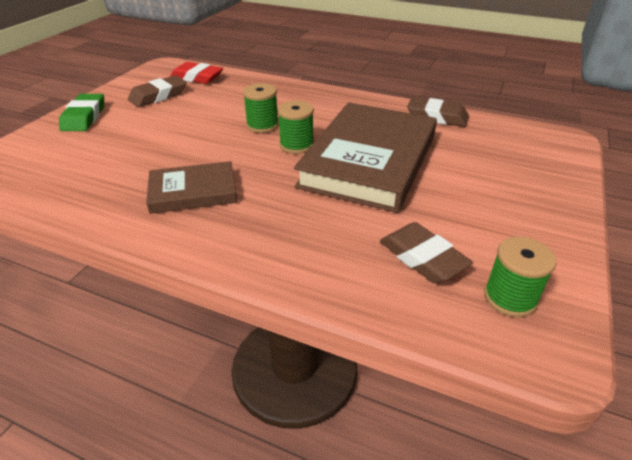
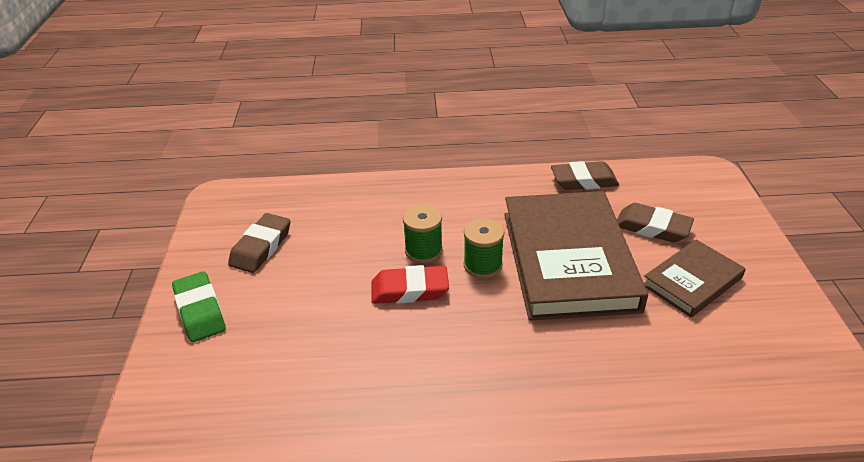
camera: 25 degrees left, 0 degrees up
brown book [146,161,237,214] -> brown book moved to [644,239,746,318]
red eraser [170,62,223,84] -> red eraser moved to [371,265,449,304]
brown eraser [380,222,473,283] -> brown eraser moved to [617,203,694,243]
green spool [484,237,557,317] -> none

